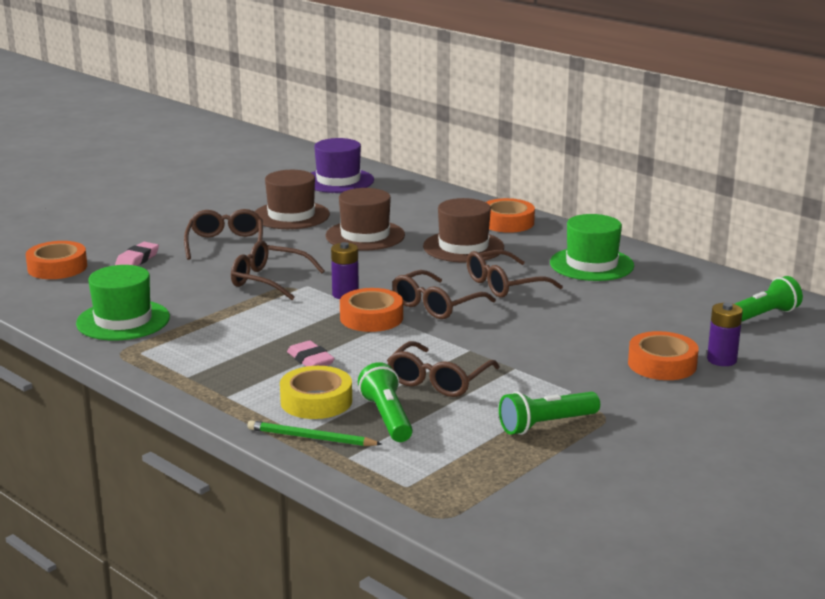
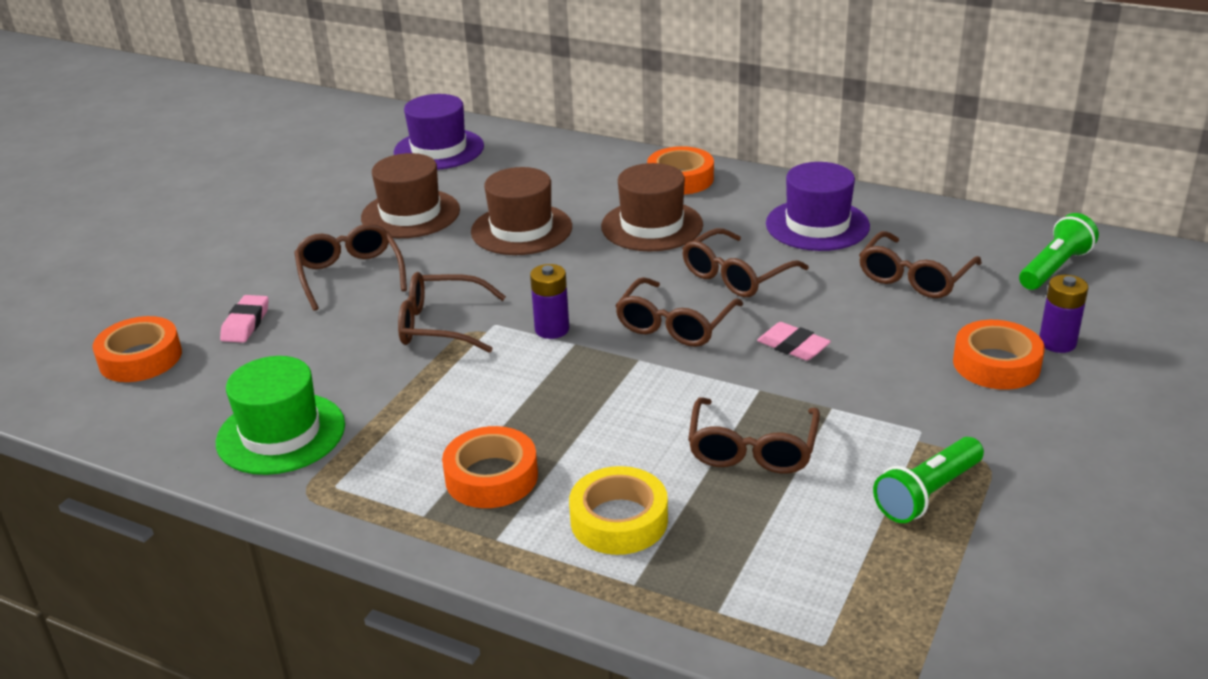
camera: 15 degrees left, 10 degrees up
green pencil [247,420,382,446] -> none
pink eraser [287,340,335,367] -> pink eraser moved to [757,322,831,361]
orange tape [340,288,403,332] -> orange tape moved to [442,426,538,508]
green flashlight [358,362,413,442] -> none
green hat [550,214,634,281] -> purple hat [766,162,870,251]
none -> brown glasses [859,231,982,298]

